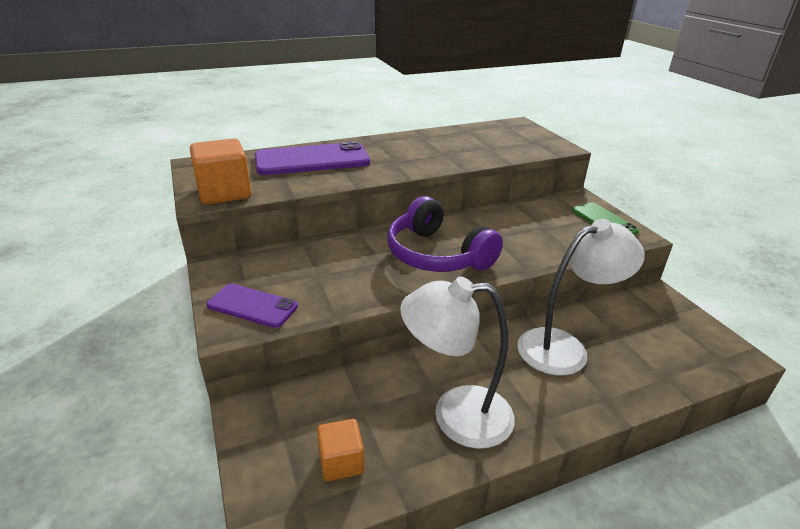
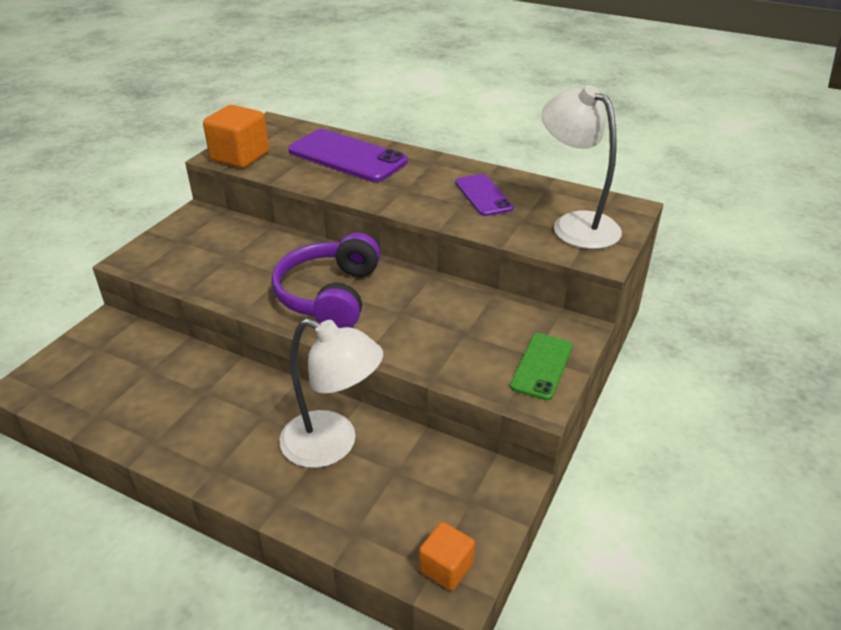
camera: 50 degrees right, 5 degrees up
purple phone [207,284,298,328] -> purple phone moved to [455,174,514,216]
orange cube [317,419,364,481] -> orange cube moved to [419,522,475,591]
white lamp [400,277,515,449] -> white lamp moved to [542,85,622,249]

